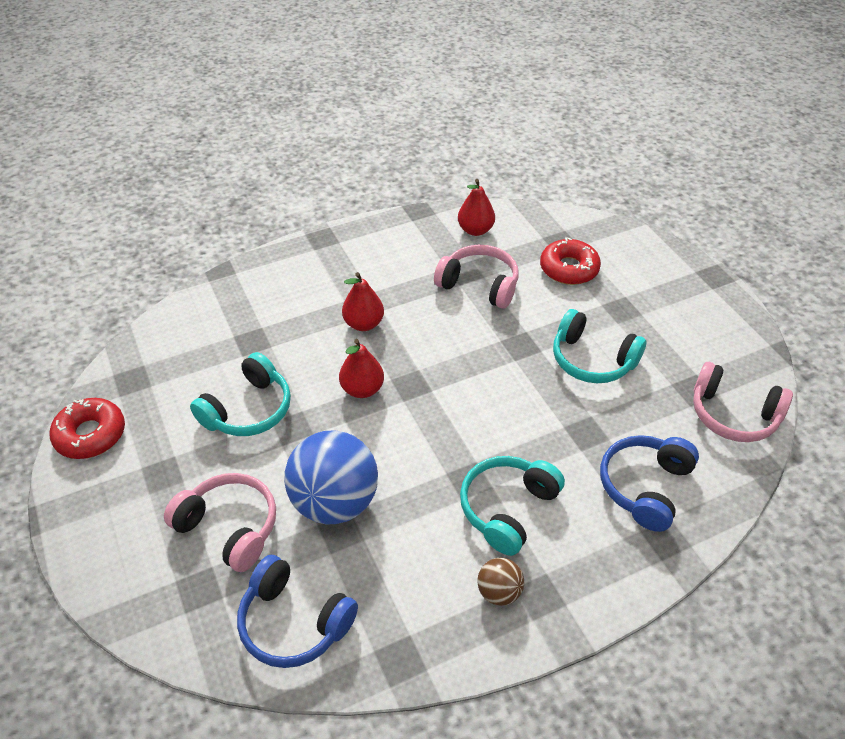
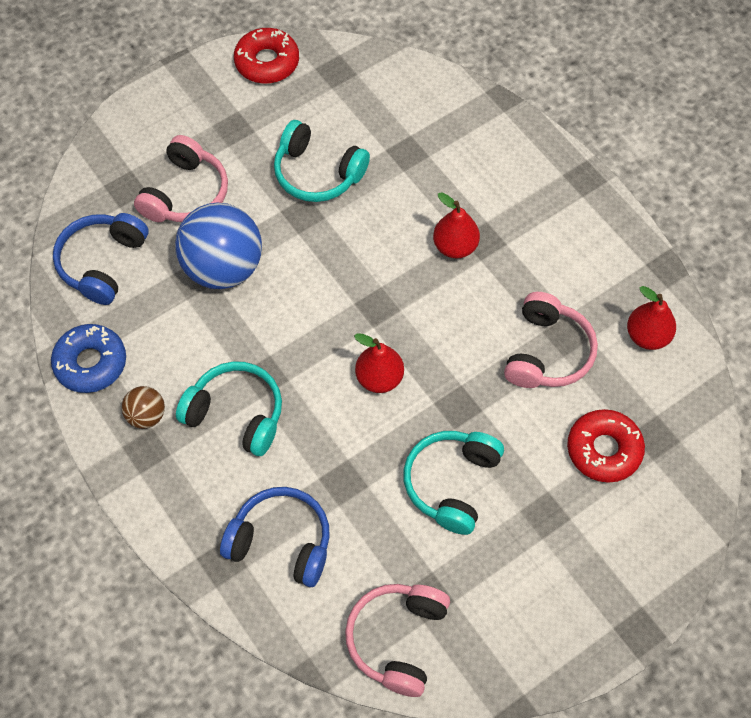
camera: 80 degrees right, 15 degrees up
red pear [339,339,384,398] -> red pear moved to [354,333,404,393]
none -> blue donut [51,324,126,393]

